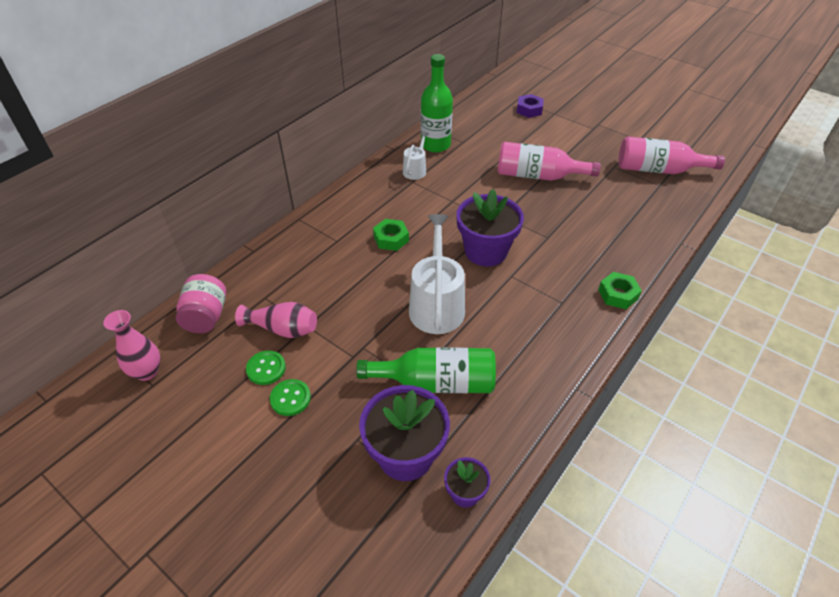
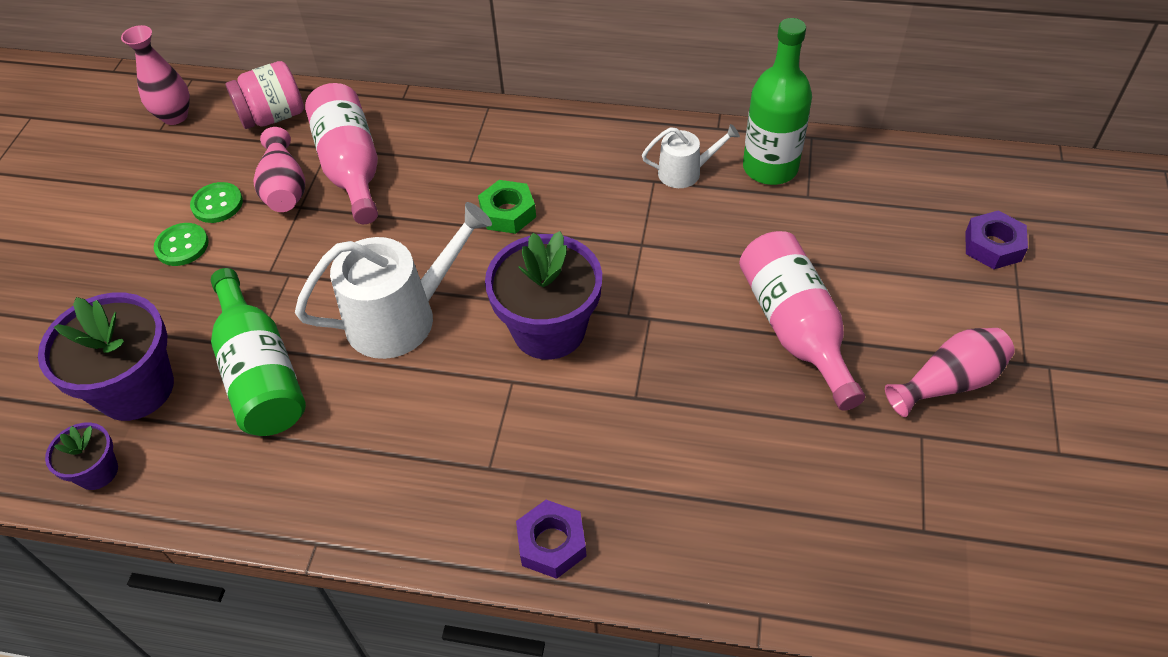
camera: 65 degrees right, 5 degrees up
green nut [598,272,642,309] -> purple nut [516,500,587,579]
pink bottle [618,137,725,174] -> pink bottle moved to [305,83,378,224]
none -> pink vase [885,328,1015,417]

